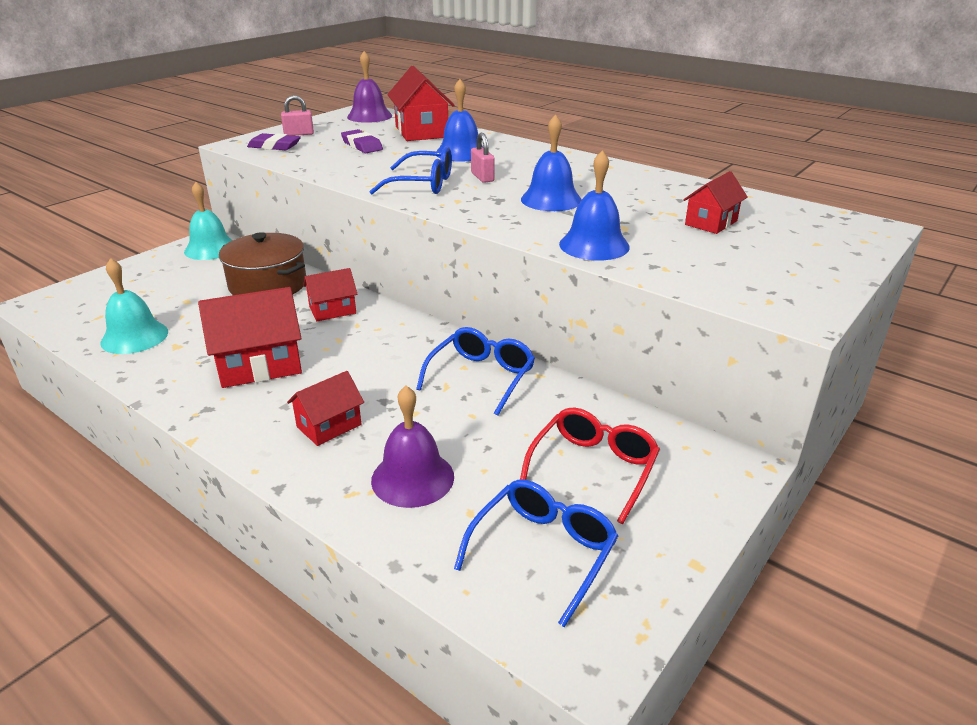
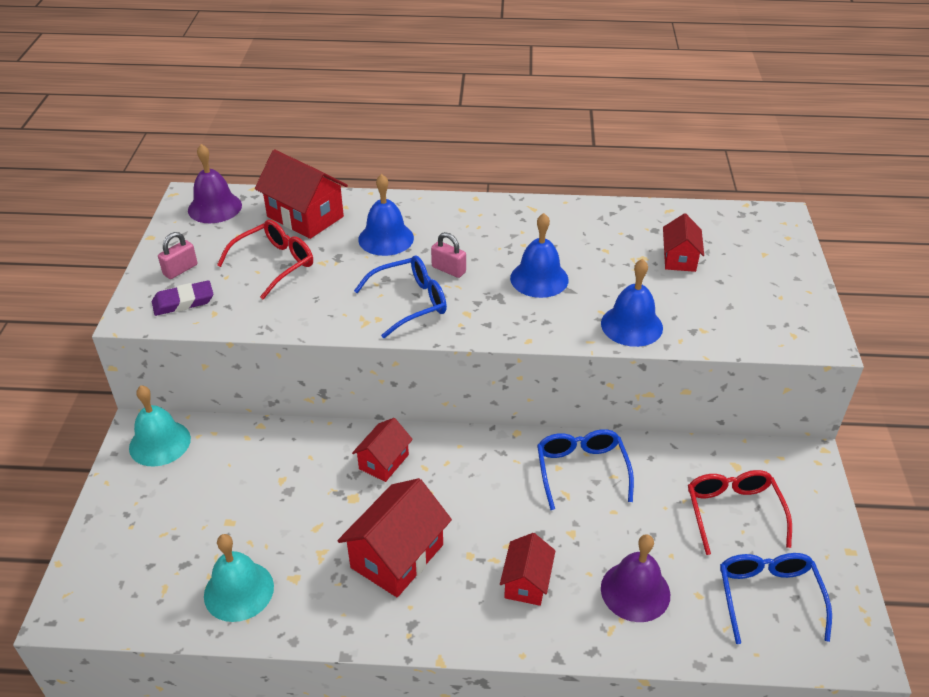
camera: 35 degrees left, 10 degrees up
brown pot [219,233,306,295] -> none
purple eraser [341,129,383,153] -> red glasses [217,220,313,300]

